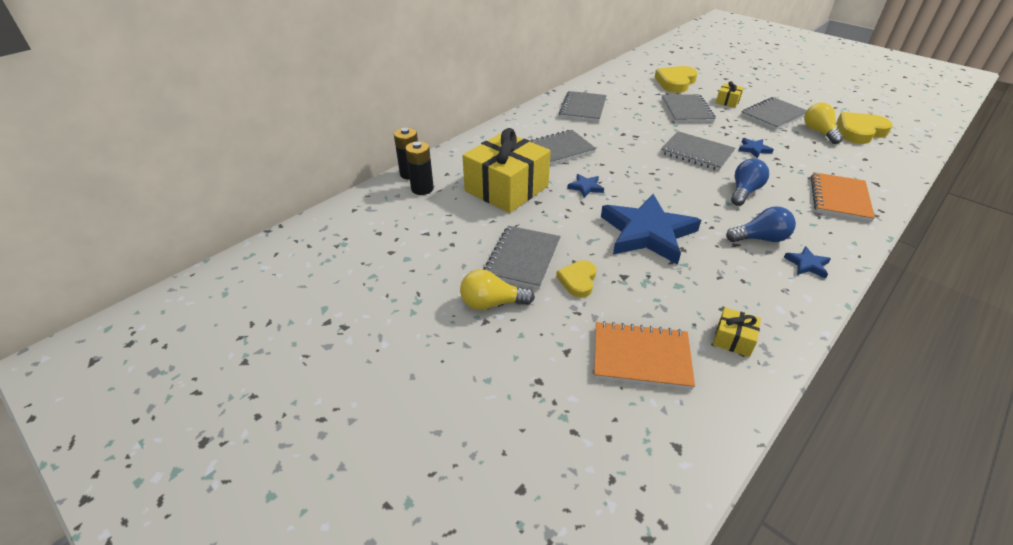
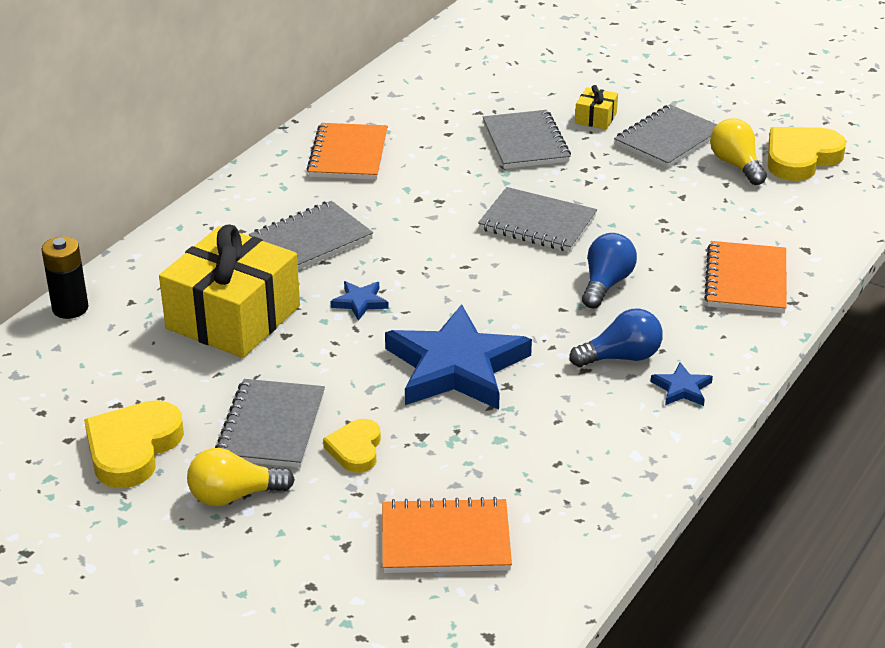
camera: 10 degrees left, 5 degrees down
black battery [405,141,434,195] -> none
grey notebook [559,91,607,122] -> orange notebook [307,123,388,180]
yellow heart [654,66,698,93] -> yellow heart moved to [84,400,184,488]
yellow gift [713,307,761,357] -> none
blue star [738,138,774,158] -> none

